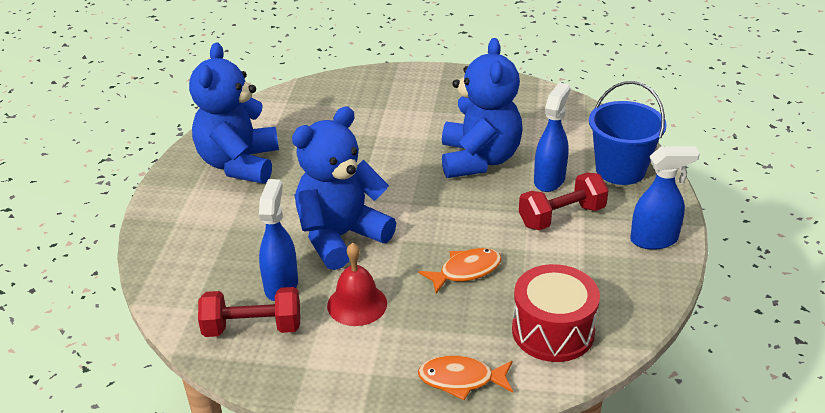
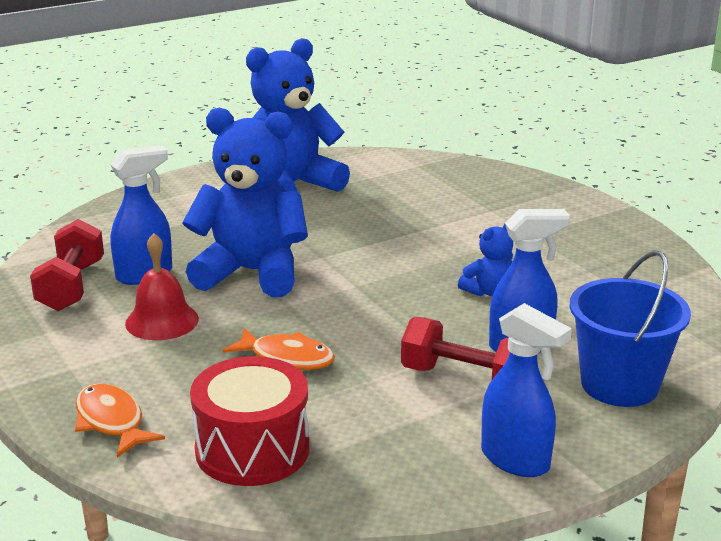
camera: 50 degrees right, 10 degrees down
red dumbbell [198,287,300,337] -> red dumbbell turned 45 degrees clockwise [30,219,104,311]
blue teddy bear [442,38,523,178] -> blue teddy bear [458,222,513,296], size x0.45

